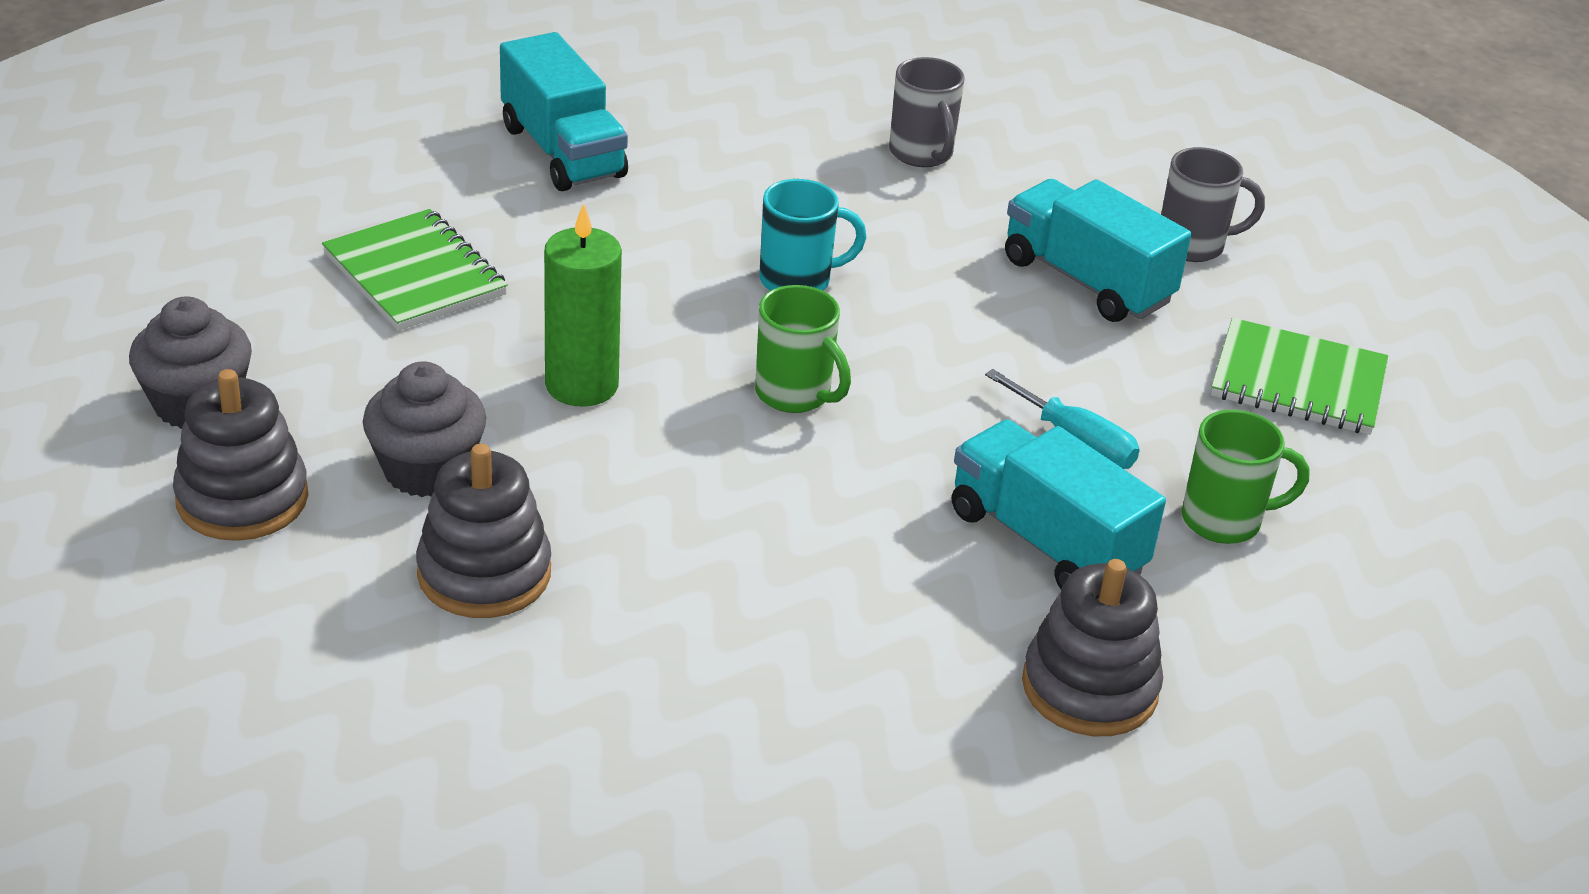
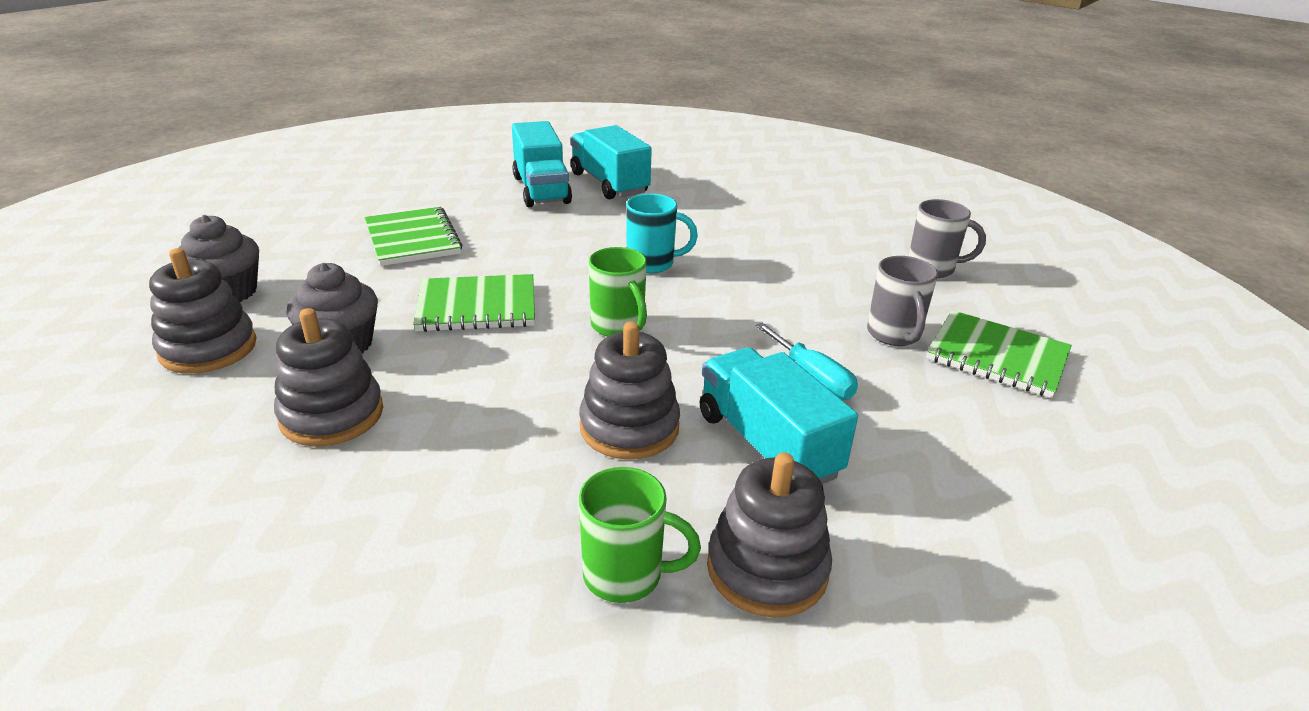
camera: 15 degrees right, 5 degrees down
green candle [544,203,622,407] -> green notebook [413,274,535,332]
grey mug [889,57,965,167] -> grey mug moved to [867,256,938,346]
turquoise truck [1005,179,1191,322] -> turquoise truck moved to [571,125,652,199]
green mug [1182,410,1310,544] -> green mug moved to [579,467,701,603]
none -> grey stacking toy [579,321,680,460]

